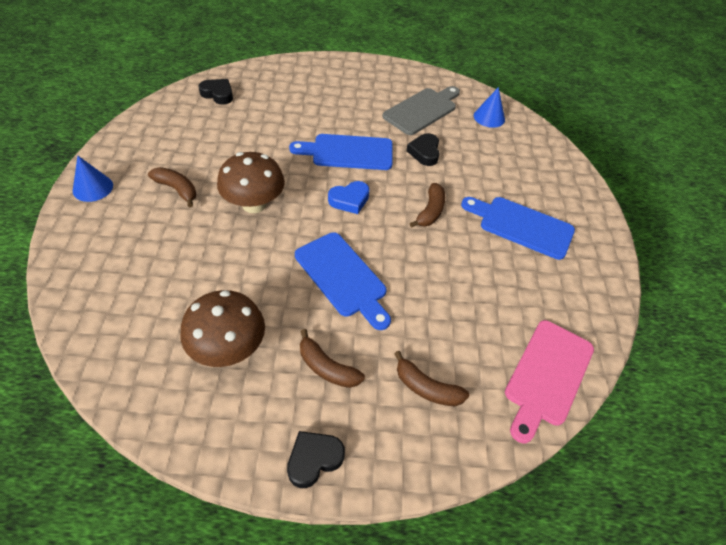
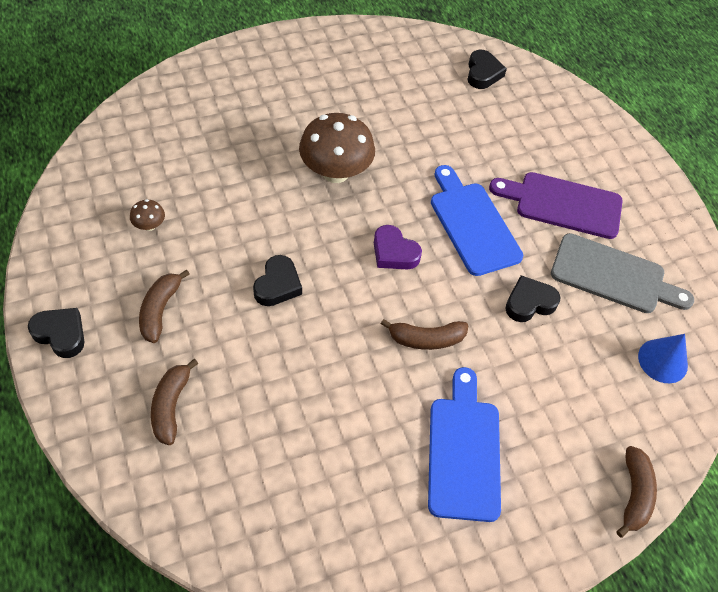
camera: 65 degrees right, 5 degrees up
blue cone [73,156,113,202] -> none
brown banana [148,167,196,207] -> brown banana moved to [616,446,657,538]
brown mushroom [180,290,265,367] -> brown mushroom [130,199,165,231], size x0.43
blue cutting board [295,232,391,330] -> black heart [253,255,302,306]
blue heart [328,181,369,214] -> purple heart [374,225,422,270]
pink cutting board [505,320,594,443] -> none
none -> purple cutting board [489,172,623,239]

